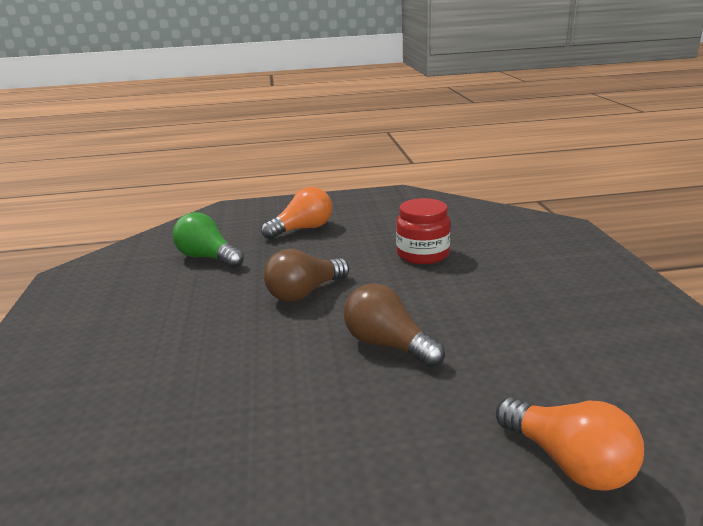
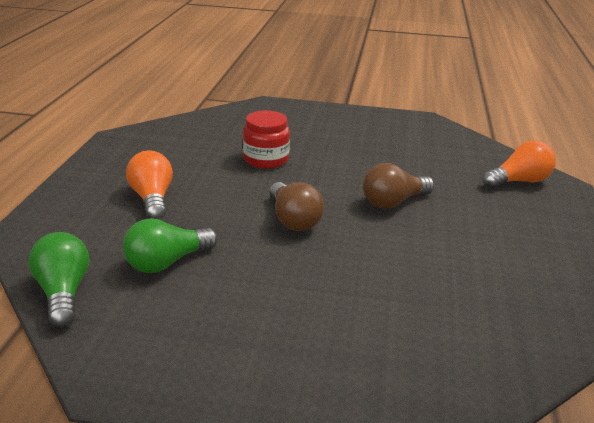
camera: 75 degrees left, 5 degrees up
none -> green light bulb [29,232,89,327]

